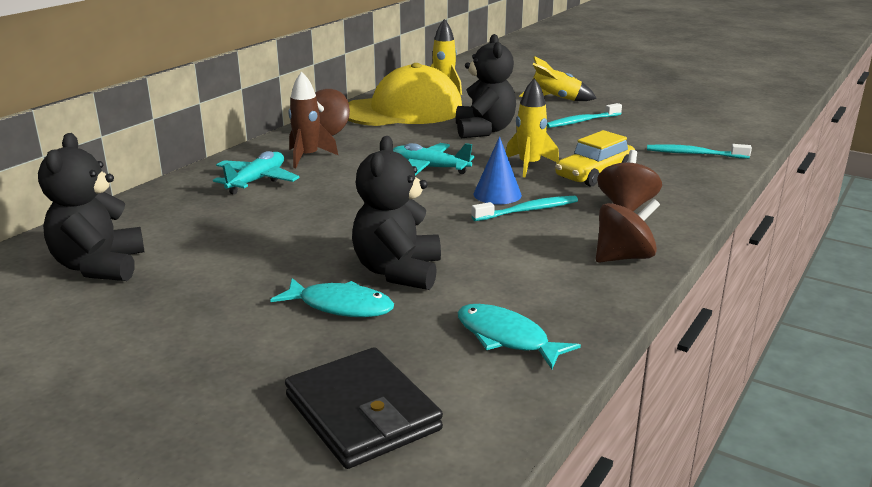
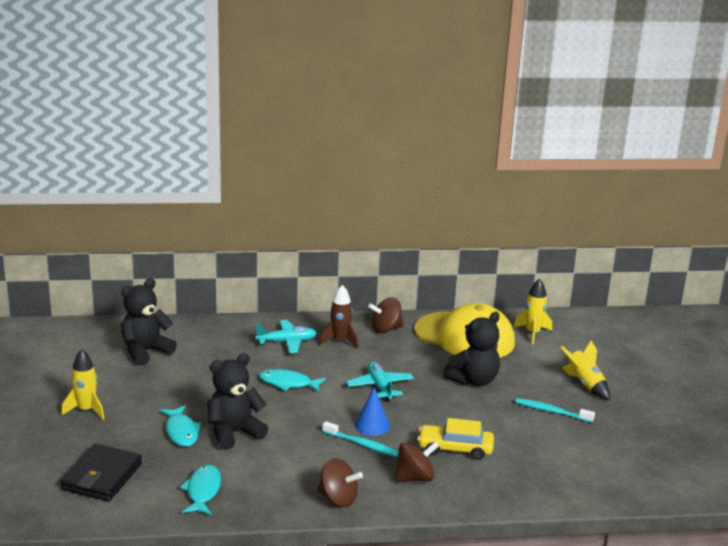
camera: 50 degrees right, 0 degrees up
yellow rocket [506,78,559,178] -> yellow rocket moved to [61,349,105,420]
turquoise toothbrush [647,144,752,159] -> none
none -> turquoise fish [259,369,326,392]

